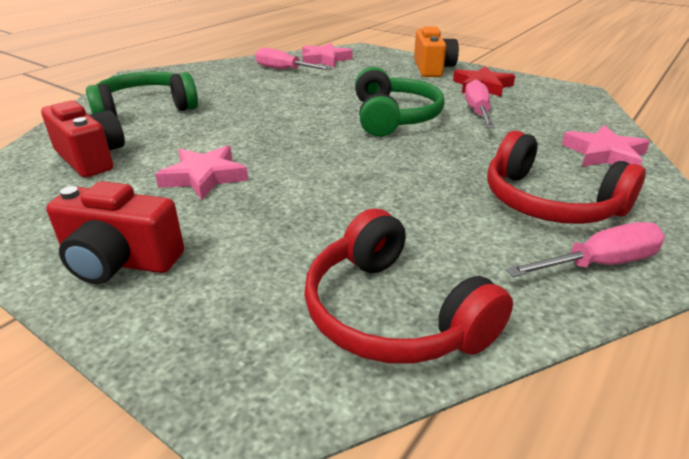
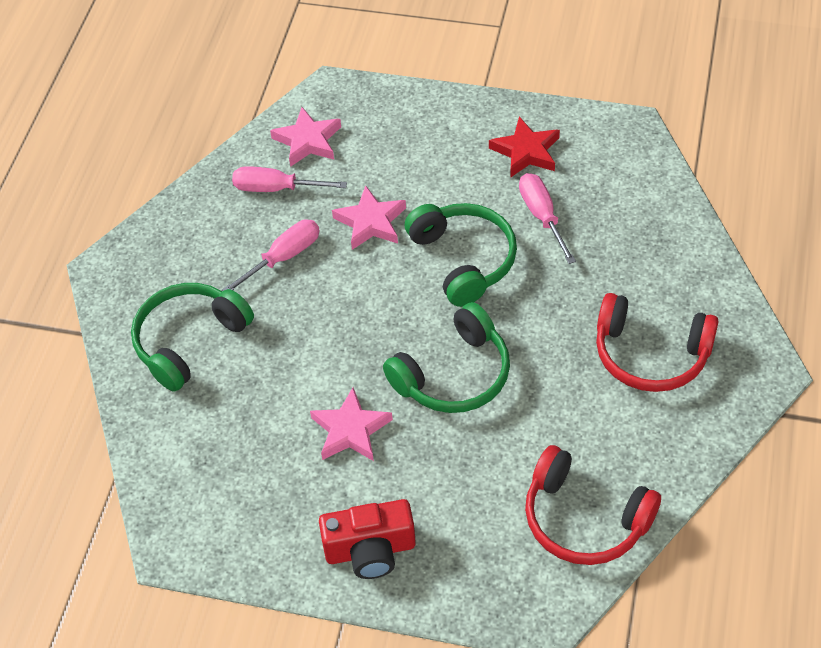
camera: 20 degrees left, 20 degrees up
red camera [41,100,125,178] -> none
orange camera [414,27,459,77] -> none
pink screwdriver [506,222,665,277] -> pink screwdriver moved to [222,219,320,291]
pink star [562,125,650,167] -> pink star moved to [332,185,406,250]
none -> green headphones [383,302,510,413]

